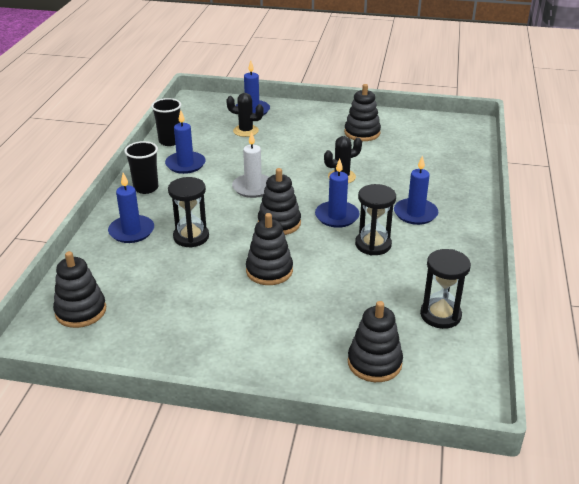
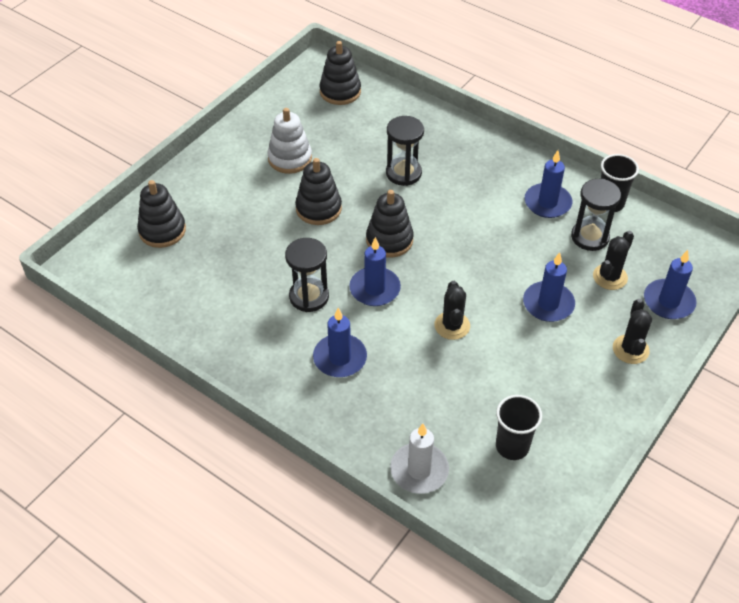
camera: 115 degrees right, 15 degrees up
blue candle [108,173,154,243] -> blue candle moved to [523,252,575,322]
black cup [124,141,158,194] -> black cup moved to [496,395,542,460]
white candle [232,131,269,198] -> white candle moved to [390,424,449,494]
black stacking toy [344,84,381,141] -> none
black hourglass [420,249,471,329] -> black hourglass moved to [571,179,621,251]
none -> white stacking toy [267,108,312,174]
none -> black cactus [613,299,652,364]

